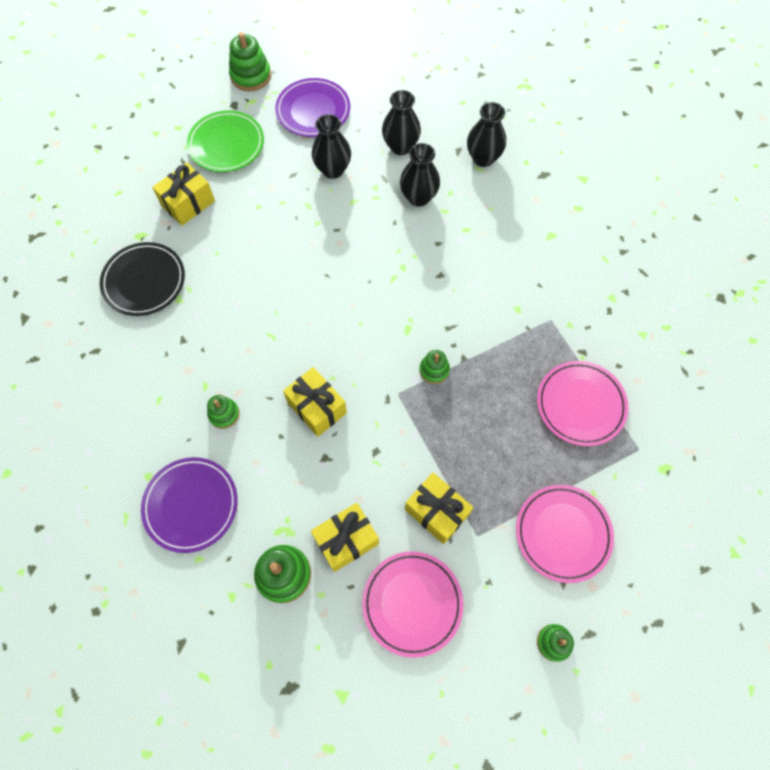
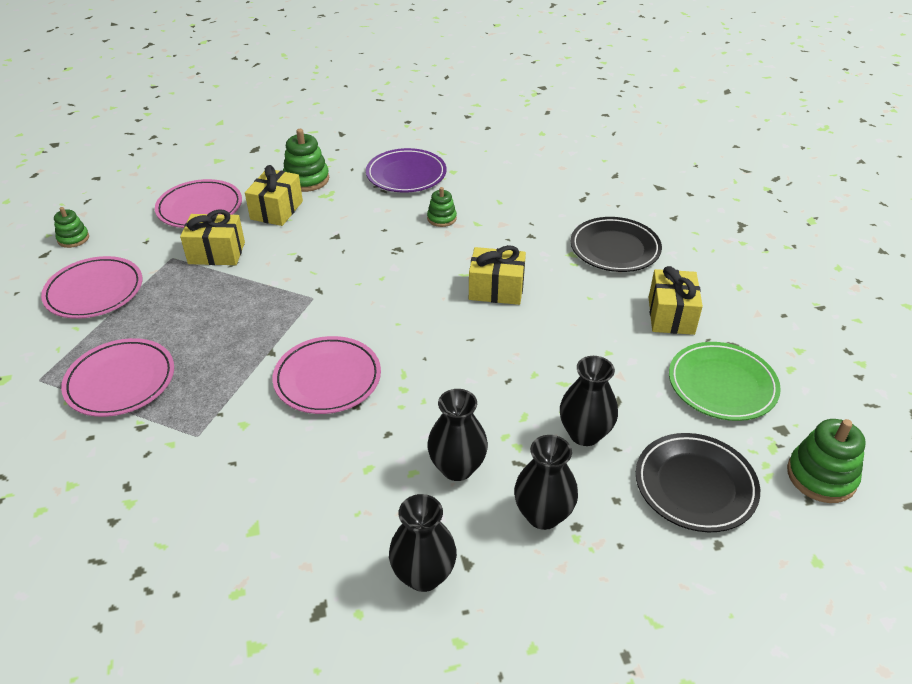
camera: 140 degrees right, 25 degrees down
purple plate [275,78,350,137] -> black plate [636,433,760,532]
yellow gift [283,367,347,437] -> yellow gift moved to [469,245,526,305]
green stacking toy [419,350,450,384] -> none
none -> pink plate [272,336,381,414]

